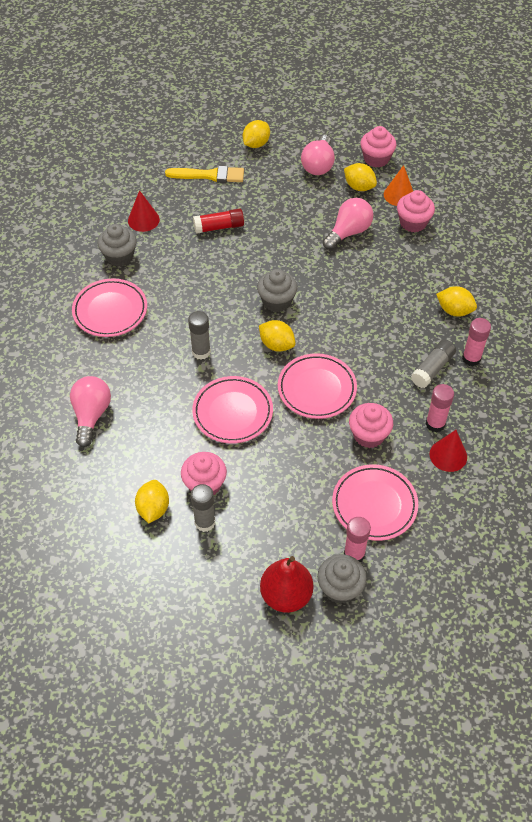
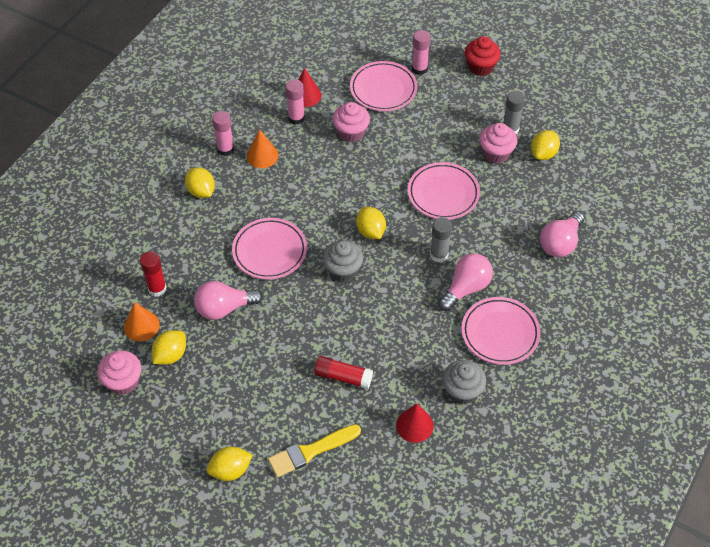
camera: 150 degrees left, 0 degrees up
yellow brush [165,166,244,183] -> yellow brush turned 60 degrees counterclockwise [268,424,361,477]
red pear [260,556,313,613] -> red cupcake [465,36,501,76]
pink plate [278,353,357,419] -> pink plate moved to [232,218,307,279]
pink light bulb [301,135,335,175] -> pink light bulb moved to [438,253,493,311]
grey cupcake [317,554,367,604] -> none
yellow lemon [344,163,377,191] -> yellow lemon turned 60 degrees clockwise [152,330,186,365]
pink cupcake [397,190,435,232] -> red glue stick [140,251,167,297]
grey glue stick [411,340,456,388] -> orange cone [247,129,279,168]

